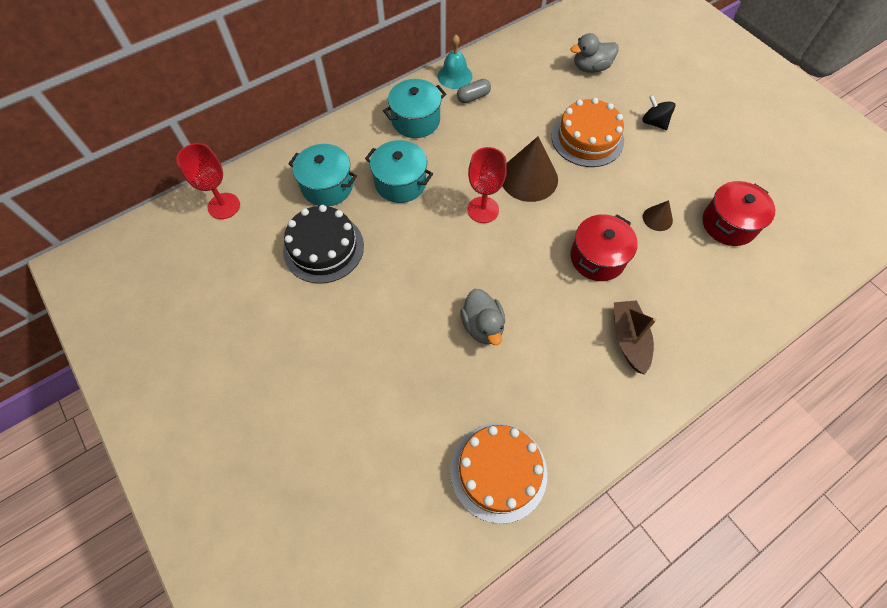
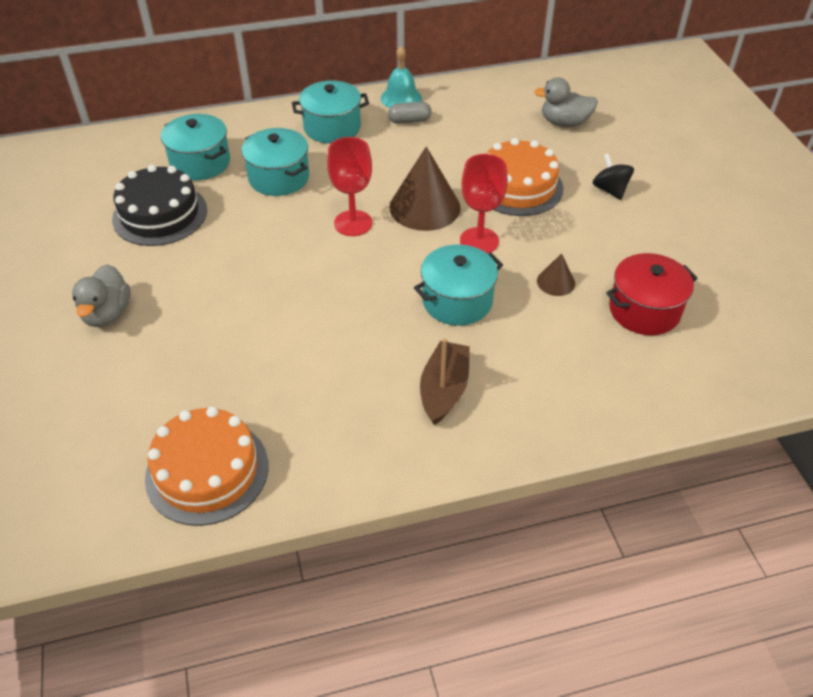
camera: 20 degrees right, 15 degrees down
red goblet [176,143,240,219] -> red goblet moved to [460,154,508,254]
grey duck [460,289,505,345] -> grey duck moved to [72,264,131,327]
red pot [570,214,638,281] -> turquoise pot [414,244,503,326]

